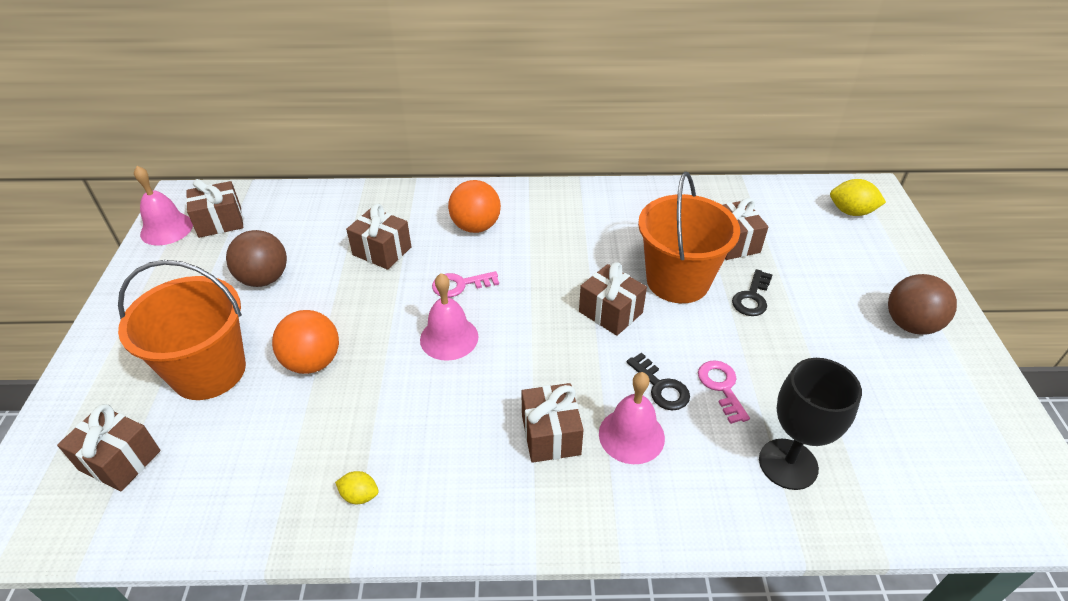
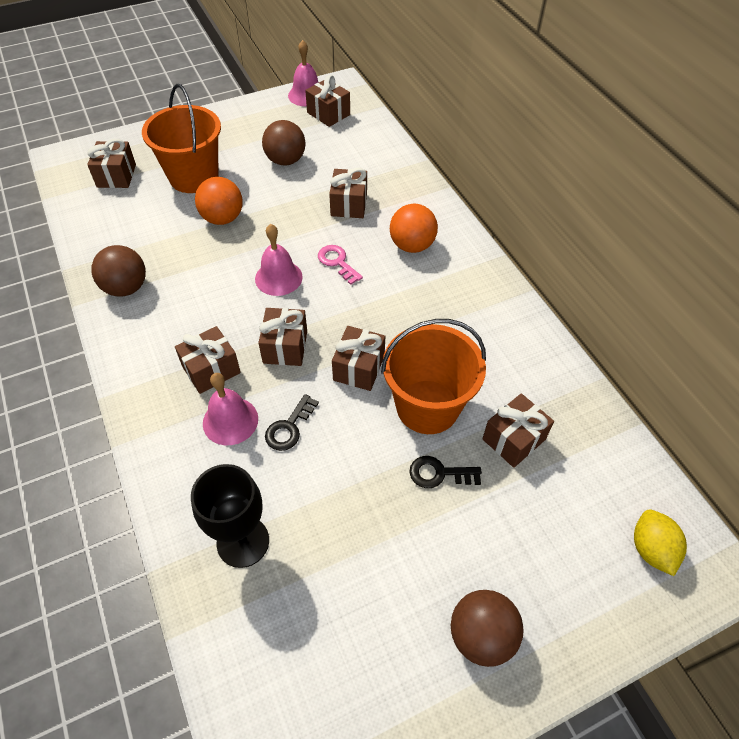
camera: 65 degrees right, 10 degrees up
yellow lemon [335,471,379,504] -> brown ball [91,245,146,297]
pink key [698,360,750,424] -> none
none -> brown gift [258,308,307,366]

